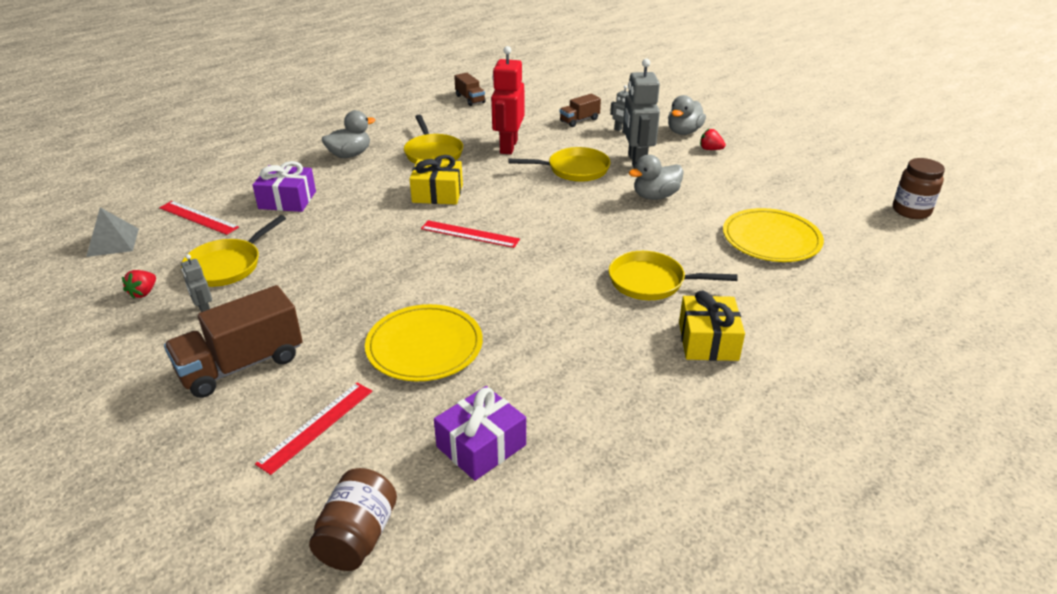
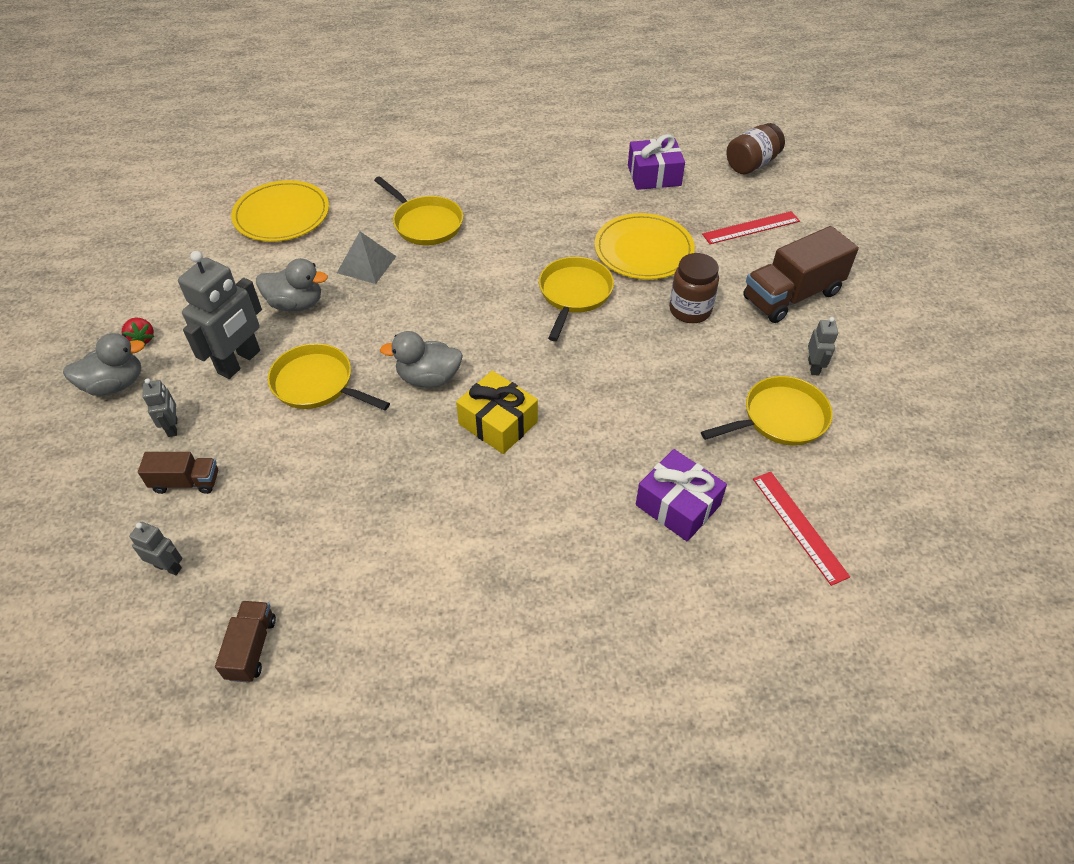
camera: 145 degrees left, 15 degrees up
grey pyramid [86,208,139,257] -> grey pyramid moved to [337,231,396,284]
red strawberry [122,270,156,299] -> none
brown truck [164,285,302,398] -> brown truck turned 150 degrees clockwise [743,226,859,323]
grey duck [321,110,375,158] -> grey duck moved to [380,331,463,388]
yellow pan [404,115,463,164] -> yellow pan moved to [539,257,614,341]
red ruler [421,220,520,248] -> none
red robot [491,46,524,154] -> none
yellow gift [679,291,745,361] -> none
brown jar [893,158,945,219] -> brown jar moved to [669,253,719,323]
none -> grey robot [129,522,183,575]

